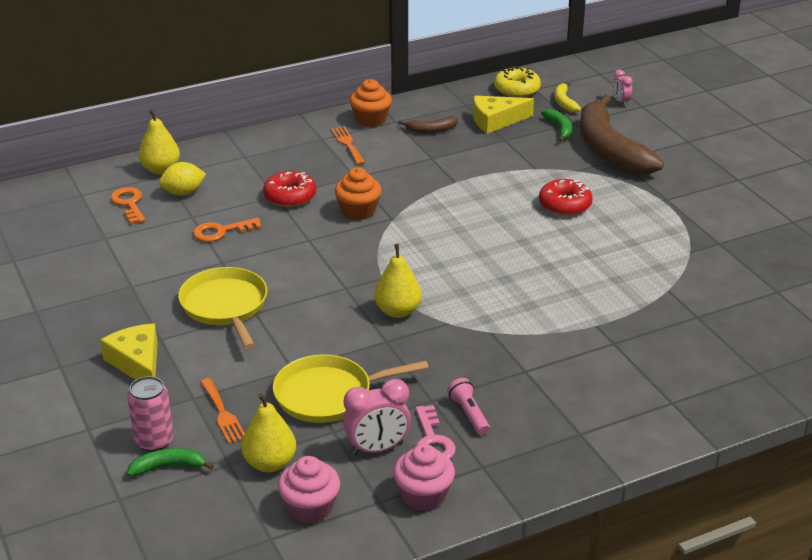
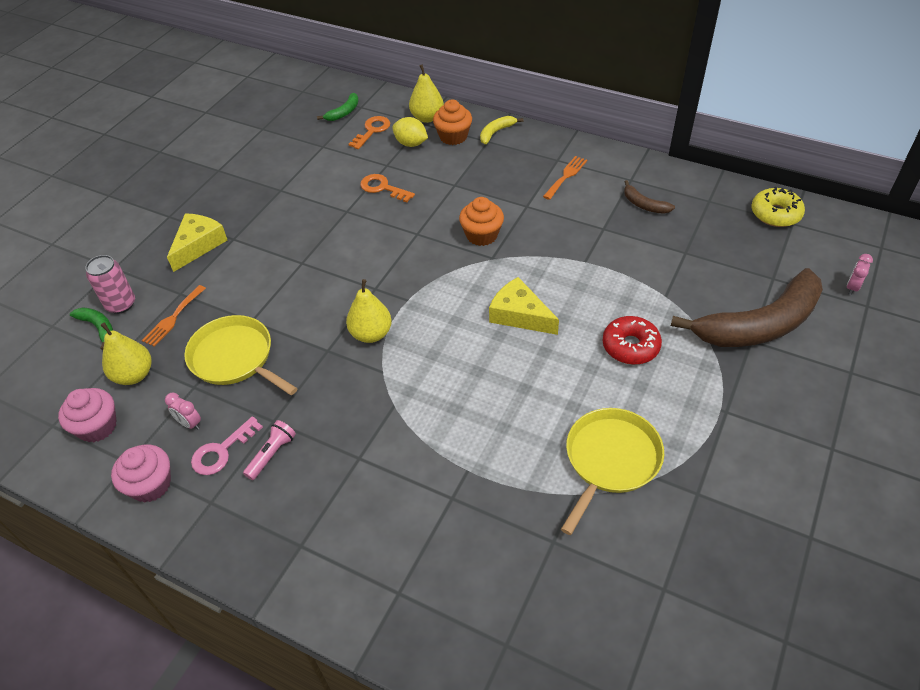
camera: 55 degrees right, 15 degrees up
yellow pan [178,267,267,349] -> yellow pan moved to [561,408,664,535]
red donut [263,171,316,207] -> none
pink clock [343,379,411,455] -> pink clock [165,392,201,430], size x0.57
orange cupcake [350,79,392,127] -> orange cupcake moved to [433,100,472,145]
yellow cheese [473,96,534,134] -> yellow cheese moved to [489,277,559,335]
green banana [541,109,572,142] -> green banana moved to [317,93,359,121]
yellow banana [554,82,581,113] -> yellow banana moved to [480,116,523,144]
brown banana [580,95,664,174] -> brown banana turned 150 degrees counterclockwise [671,268,823,347]

